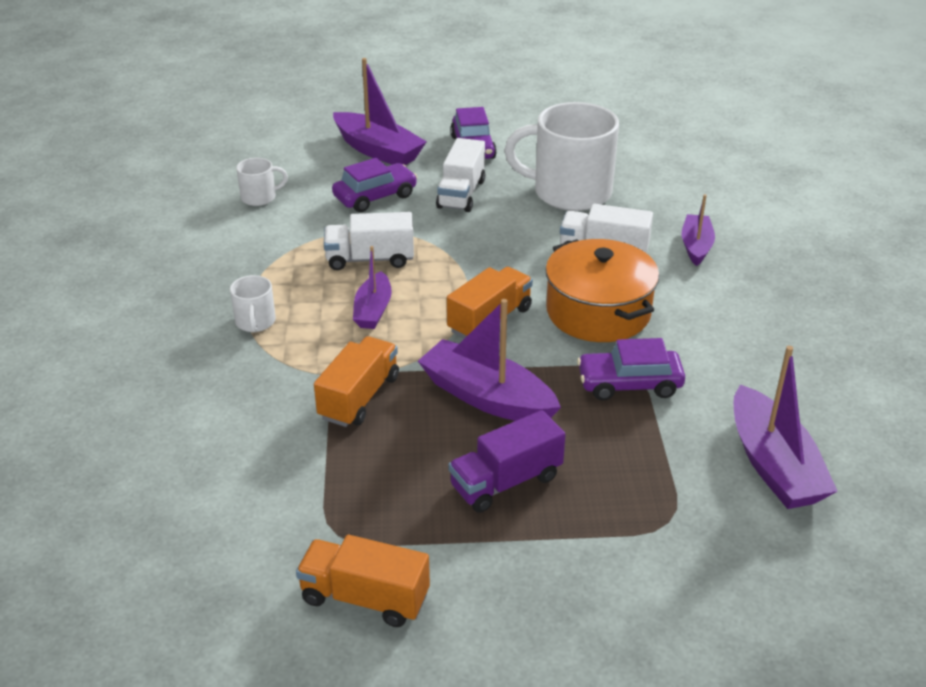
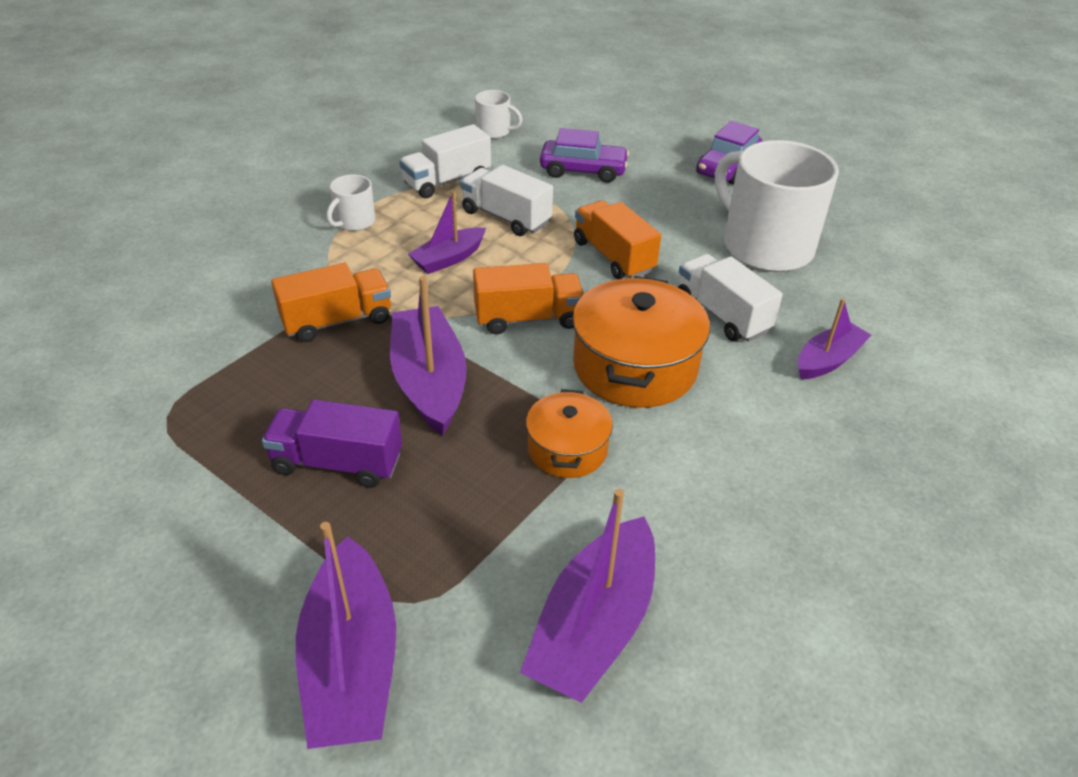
camera: 40 degrees right, 5 degrees up
orange truck [296,535,430,627] -> orange truck moved to [574,200,661,279]
purple boat [333,58,427,165] -> purple boat moved to [296,522,396,749]
white truck [436,138,485,212] -> white truck moved to [399,124,491,198]
purple car [577,338,685,401] -> orange pot [526,389,613,478]

